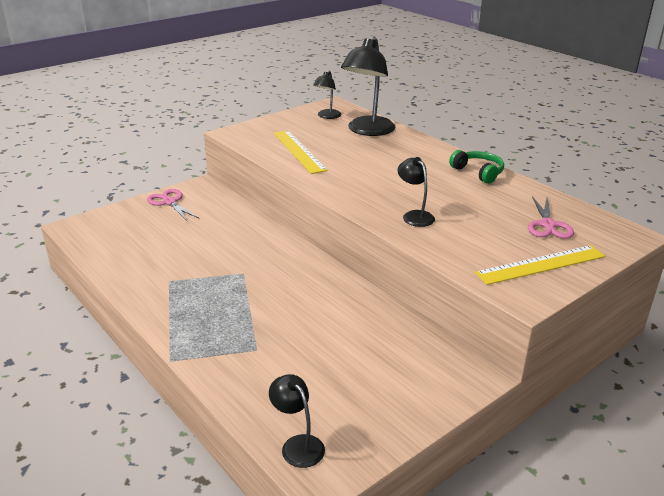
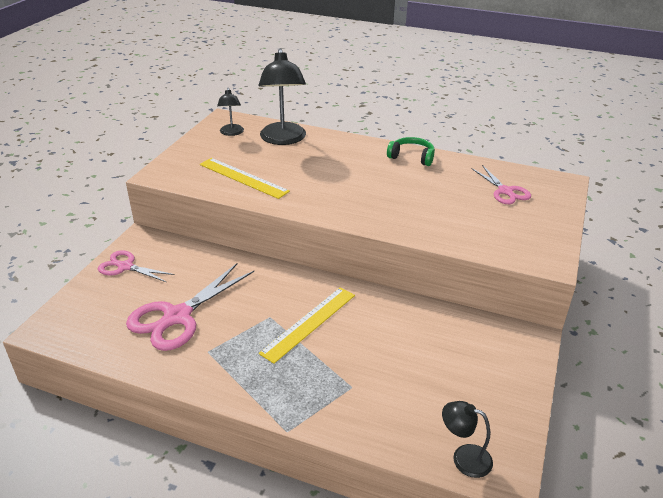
camera: 30 degrees left, 5 degrees up
black lamp [398,157,435,227] -> none
yellow ruler [475,245,605,285] -> yellow ruler moved to [259,287,355,364]
none -> pink scissors [126,263,254,351]

